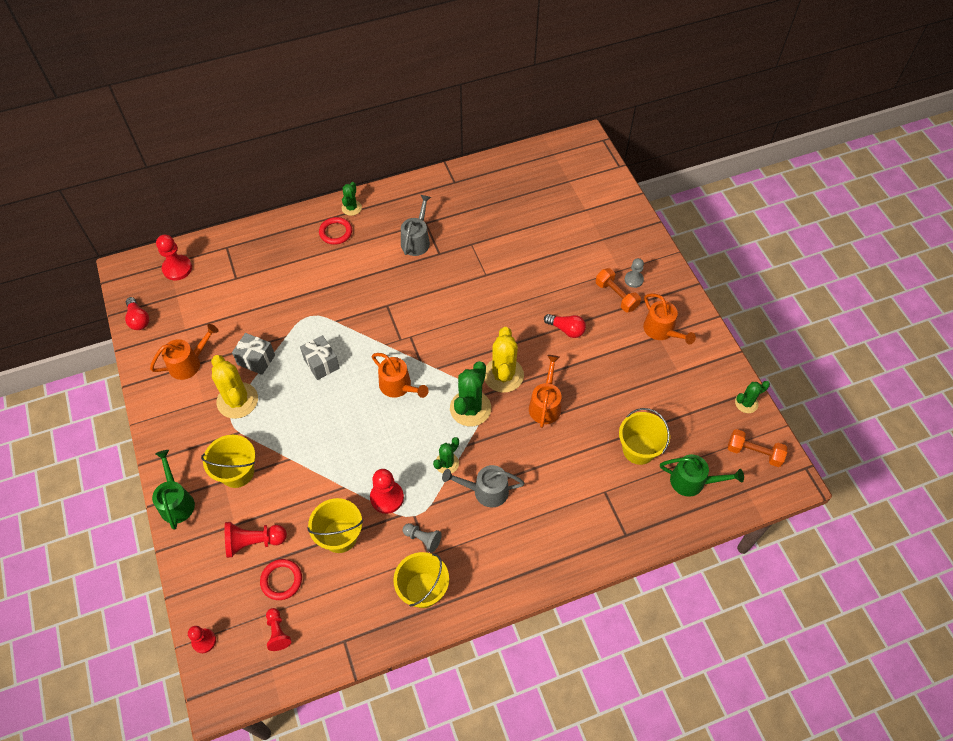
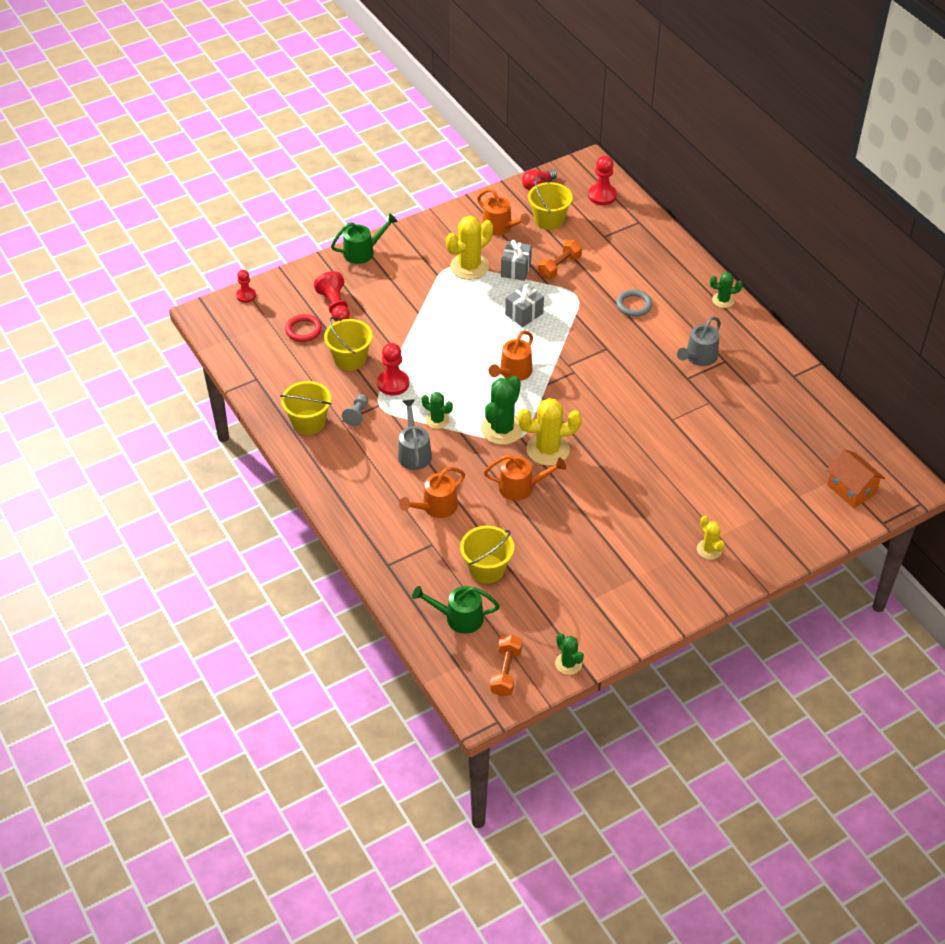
camera: 80 degrees right, 10 degrees down
yellow bucket [201,435,255,488] -> yellow bucket moved to [528,176,573,230]
red pawn [266,608,291,651] -> none
red ring [319,217,352,245] -> none
grey watering can [401,195,431,256] -> grey watering can turned 120 degrees clockwise [677,316,721,366]
green cactus [450,361,491,426] -> green cactus turned 75 degrees counterclockwise [481,376,524,445]
red light bulb [544,314,586,338] -> none
orange dumbbell [596,268,641,312] -> orange dumbbell moved to [538,240,582,279]
grey pawn [625,258,644,288] -> yellow cactus [697,516,725,560]
orange watering can [643,293,696,345] -> orange watering can moved to [399,467,465,518]
green watering can [660,454,744,497] -> green watering can turned 90 degrees clockwise [412,586,500,634]
none -> grey ring [616,290,652,317]
none -> orange house [827,449,885,508]

